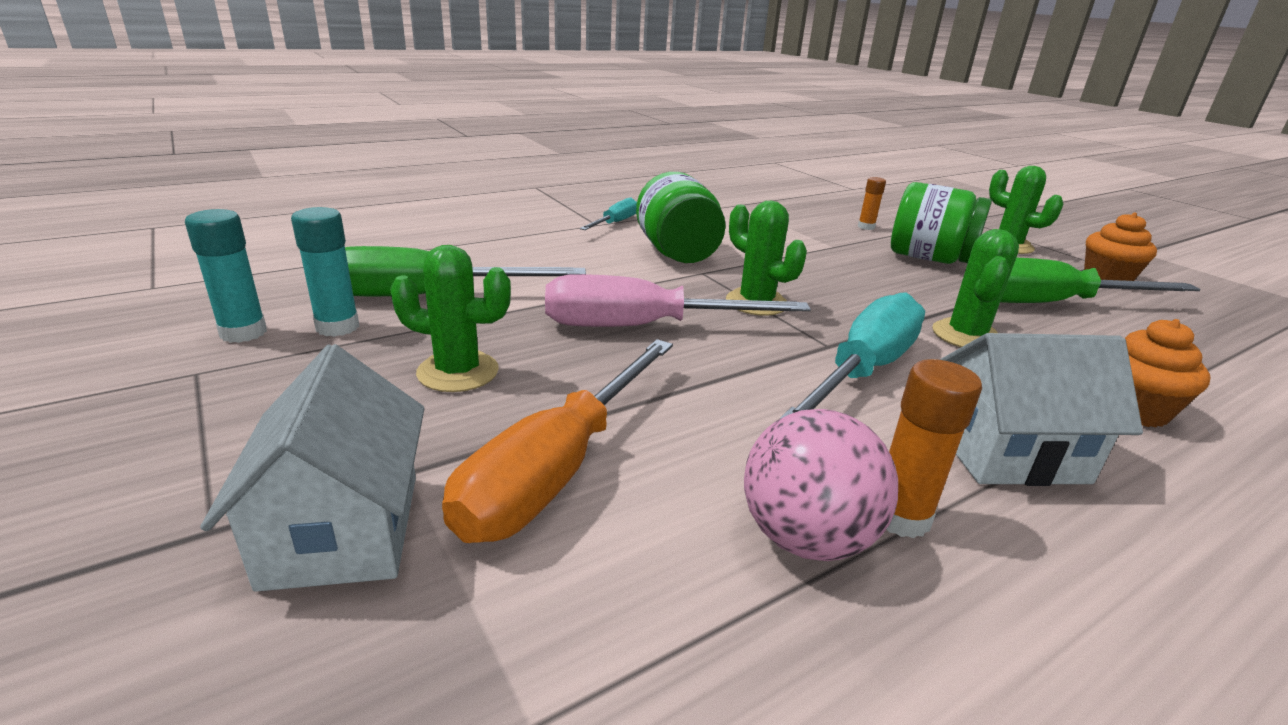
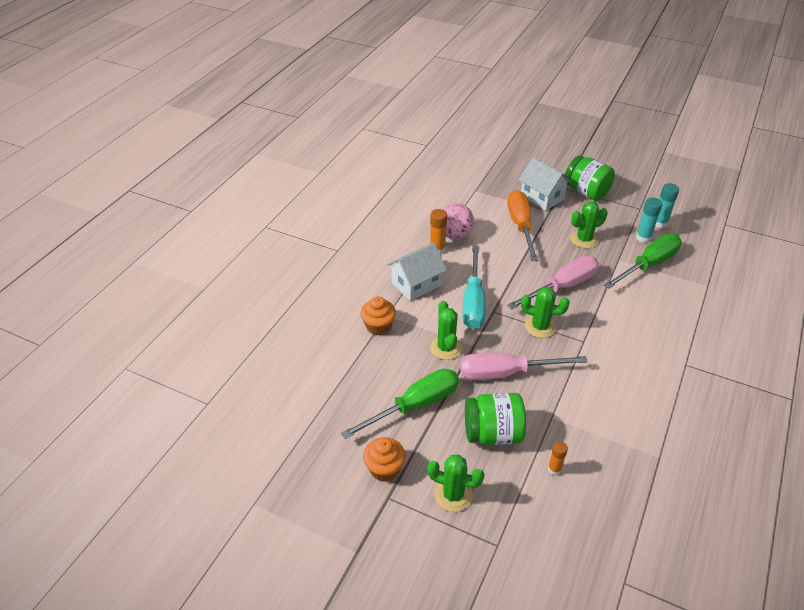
camera: 150 degrees right, 15 degrees up
turquoise screwdriver [580,198,637,230] -> none
green jar [636,172,726,263] -> green jar moved to [565,156,615,201]
none -> pink screwdriver [460,353,588,380]

